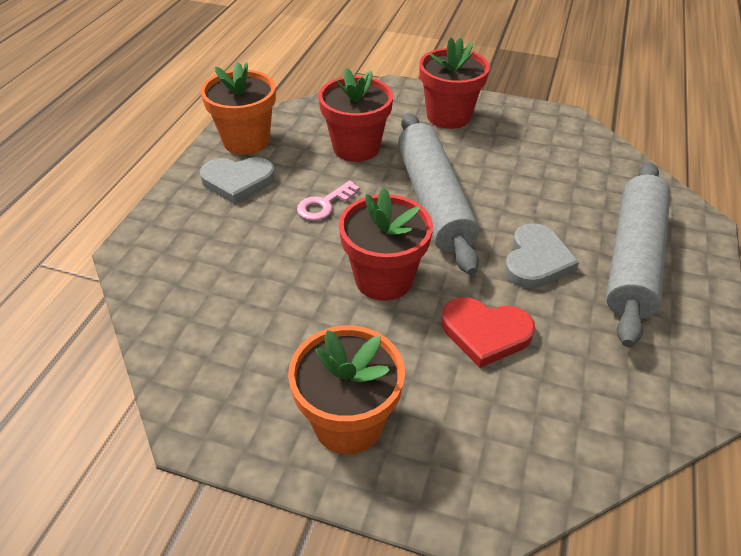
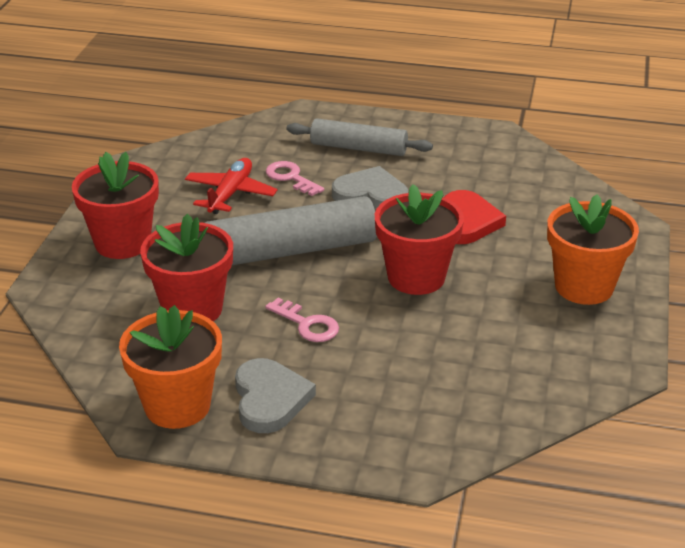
camera: 95 degrees left, 10 degrees down
grey rolling pin [606,162,670,347] -> grey rolling pin [286,118,433,156], size x0.63
none -> red plane [185,158,277,214]
none -> pink key [266,161,324,196]

